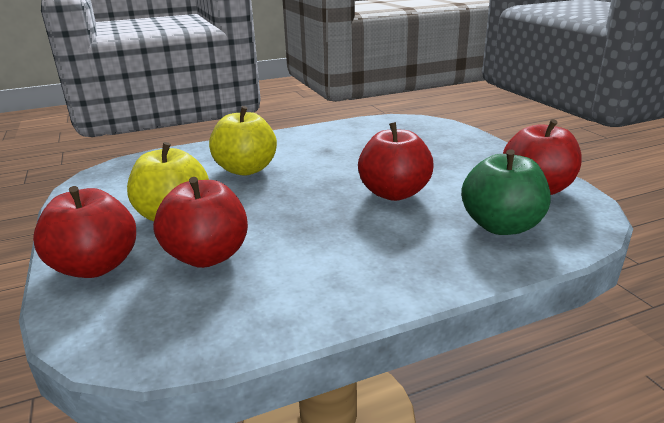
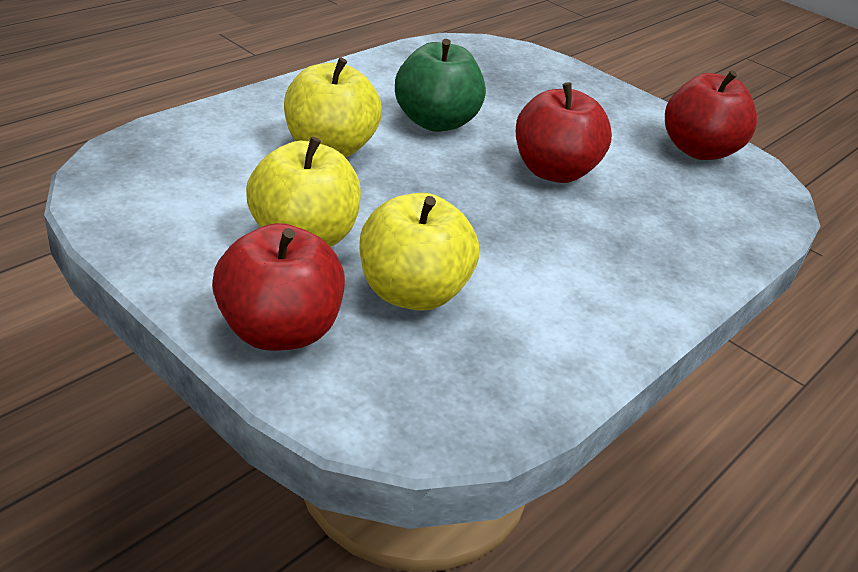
camera: 30 degrees left, 10 degrees up
red apple [153,177,248,268] -> yellow apple [359,193,479,311]
green apple [461,149,551,235] -> green apple moved to [395,39,486,132]

